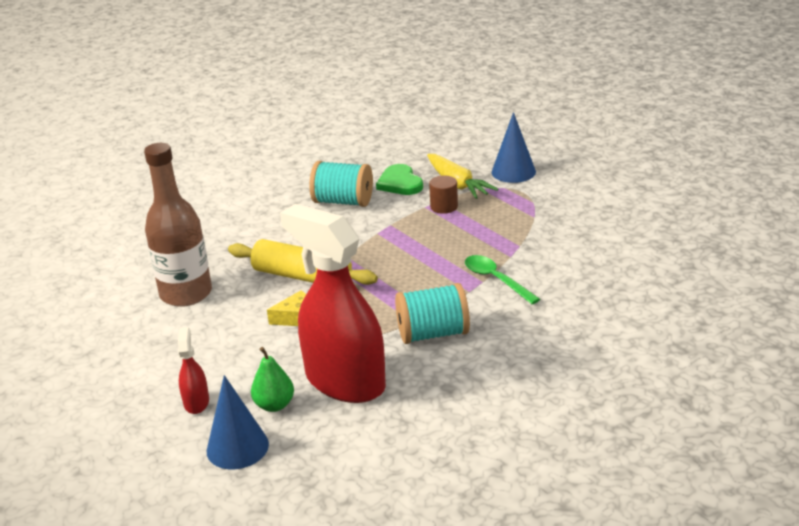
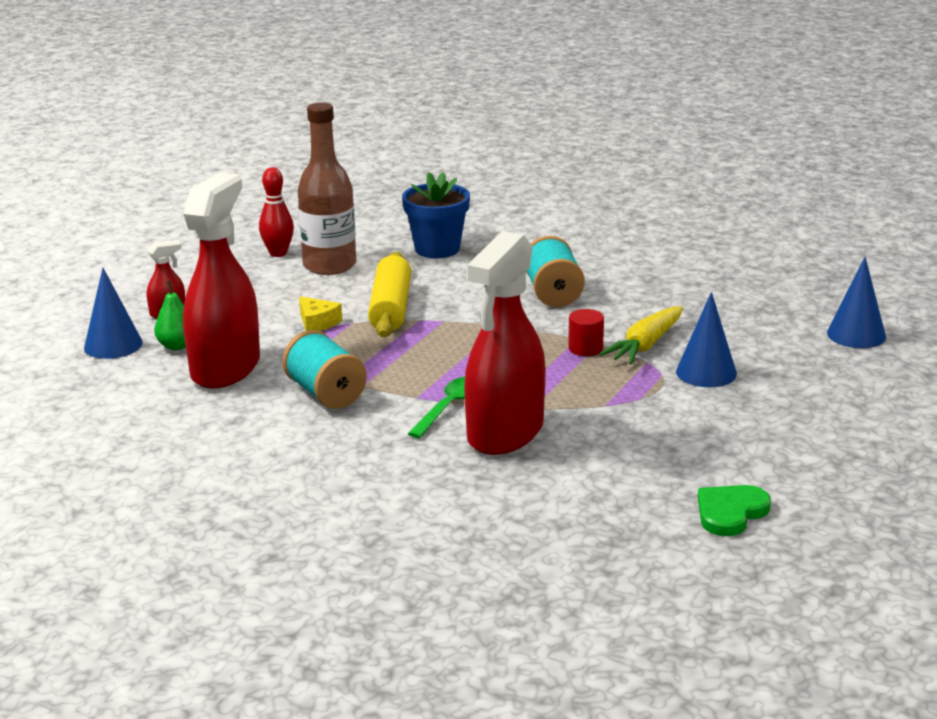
camera: 65 degrees right, 5 degrees down
green heart [376,164,423,195] -> green heart moved to [698,485,771,536]
brown cylinder [429,175,458,214] -> red cylinder [568,309,604,356]
none -> red bowling pin [259,167,294,257]
none -> blue flower pot [402,172,470,258]
none -> red spray bottle [464,231,546,455]
none -> blue cone [827,257,886,348]

